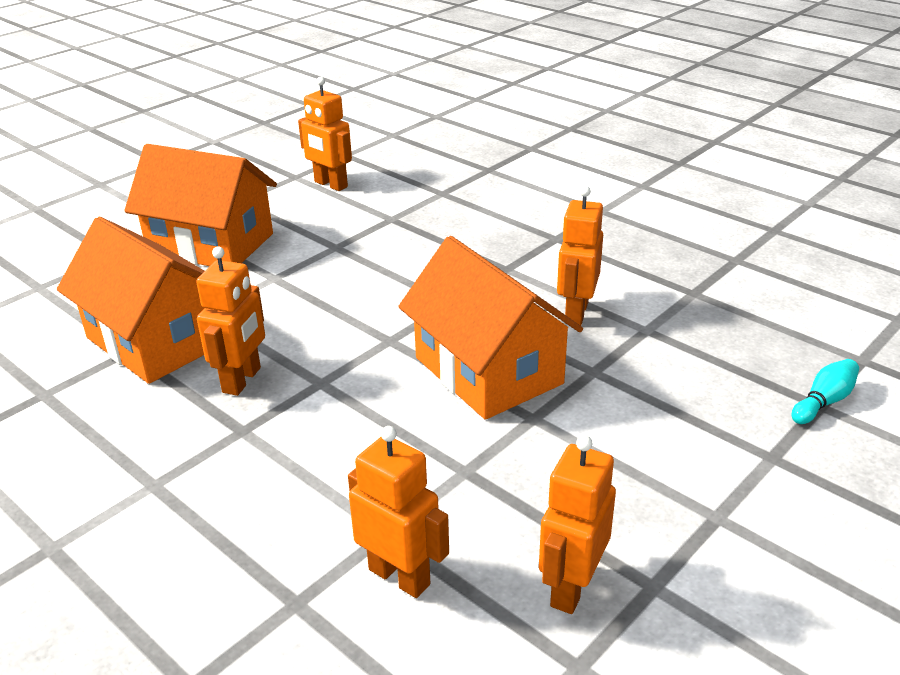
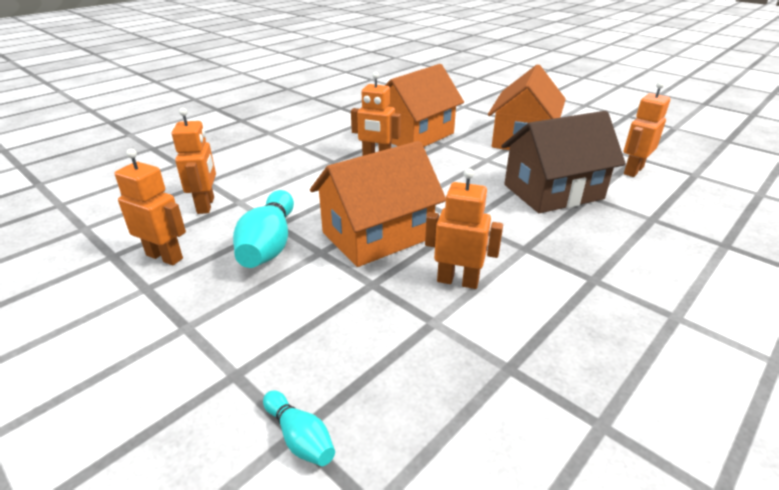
camera: 90 degrees right, 0 degrees up
orange robot [348,426,449,598] -> orange robot turned 45 degrees counterclockwise [172,108,216,214]
none -> turquoise bowling pin [233,190,294,268]
none -> brown house [501,111,626,213]

